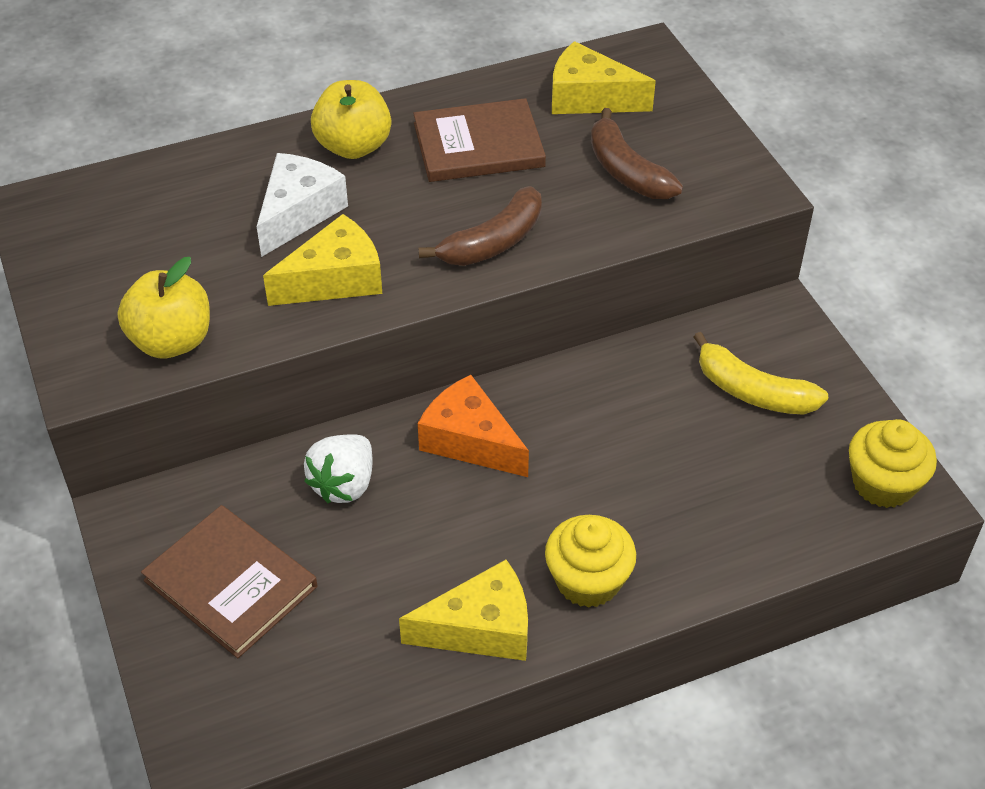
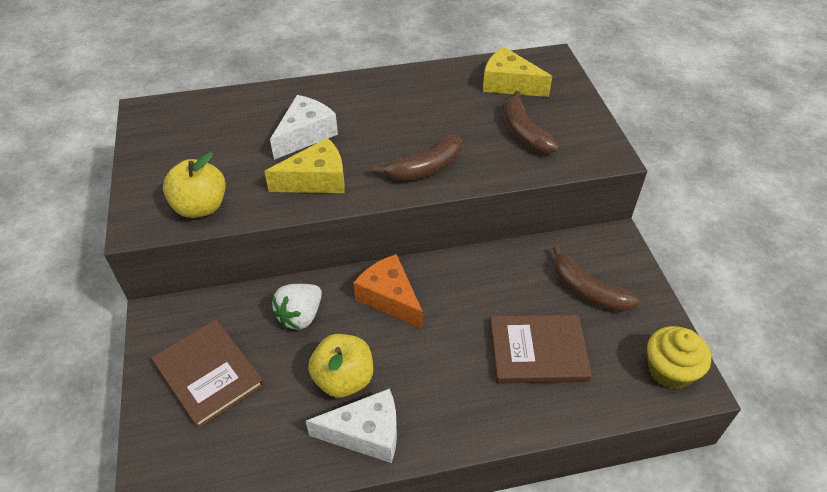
camera: 10 degrees right, 0 degrees up
yellow apple [311,80,391,159] -> yellow apple moved to [308,334,373,398]
yellow cheese [399,560,528,661] -> white cheese [306,388,397,463]
brown book [413,98,546,182] -> brown book moved to [490,315,592,384]
yellow cupcake [545,515,636,608] -> none
yellow banana [694,332,828,415] -> brown banana [553,245,639,312]

